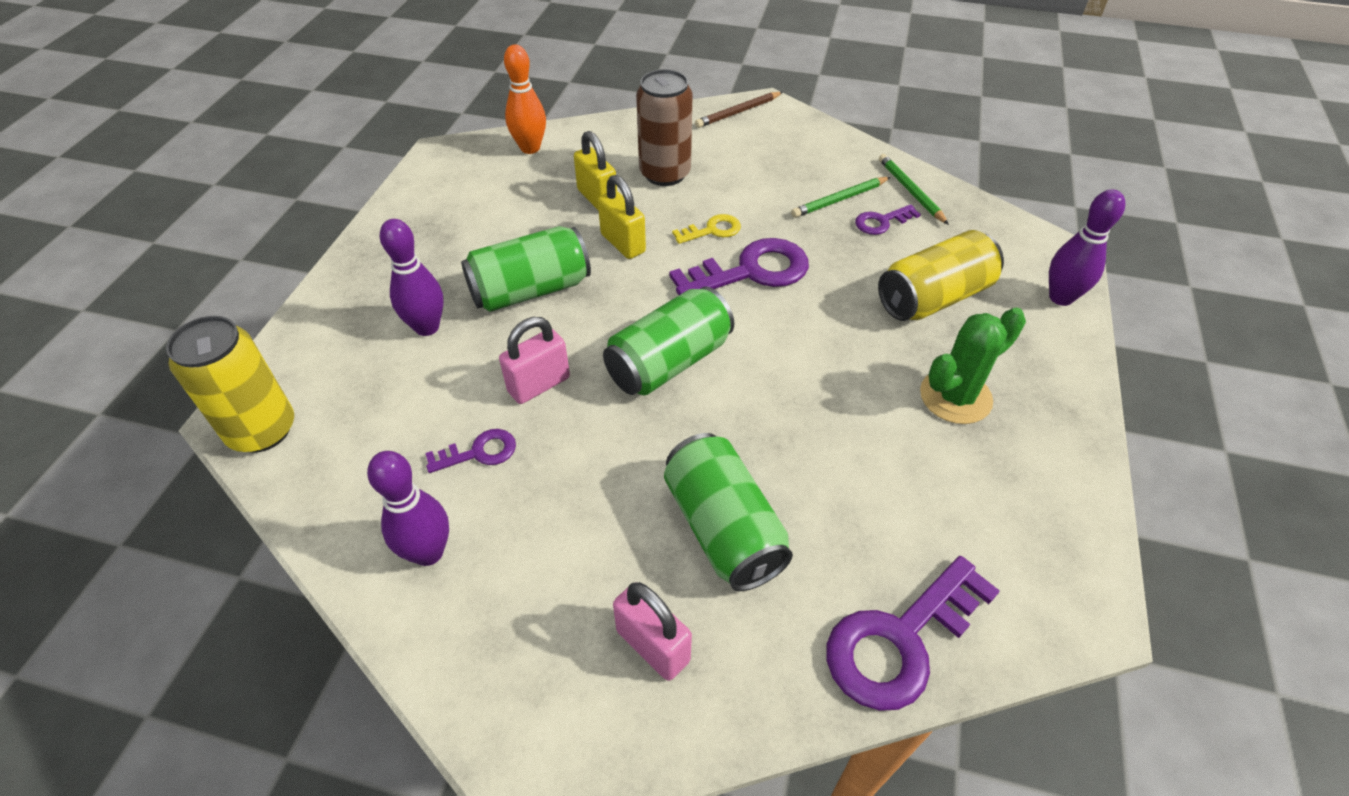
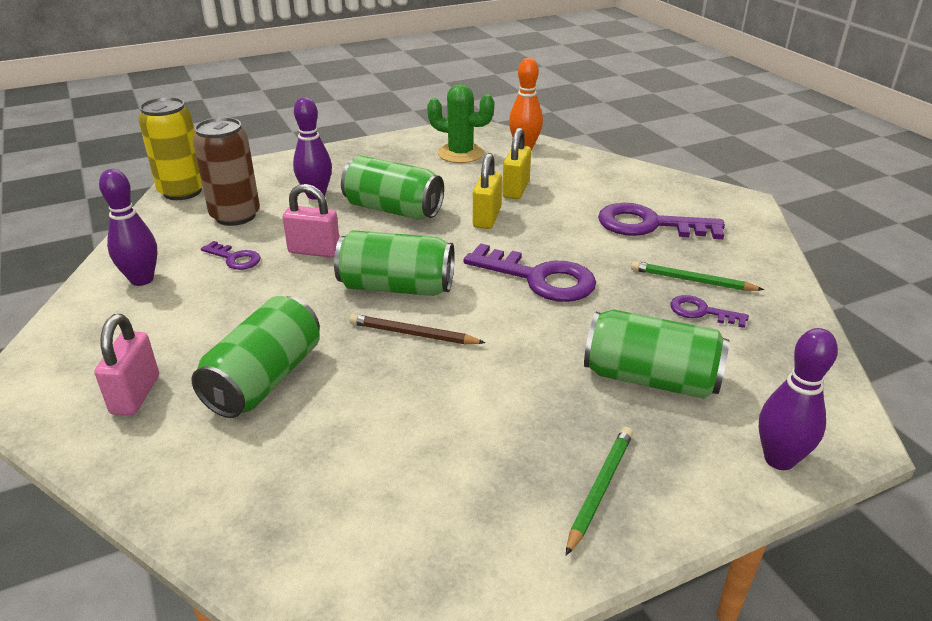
camera: 50 degrees right, 15 degrees down
brown can [636,69,693,186] -> brown can moved to [193,117,260,226]
yellow key [672,214,741,244] -> none
brown pencil [695,92,783,128] -> brown pencil moved to [349,314,486,344]
purple key [827,556,1000,711] -> purple key moved to [598,203,725,239]
yellow can [878,230,1004,321] -> green can [584,309,729,399]
green pencil [879,154,949,225] -> green pencil moved to [566,427,633,555]
green cactus [920,307,1026,424] -> green cactus moved to [427,84,494,163]

